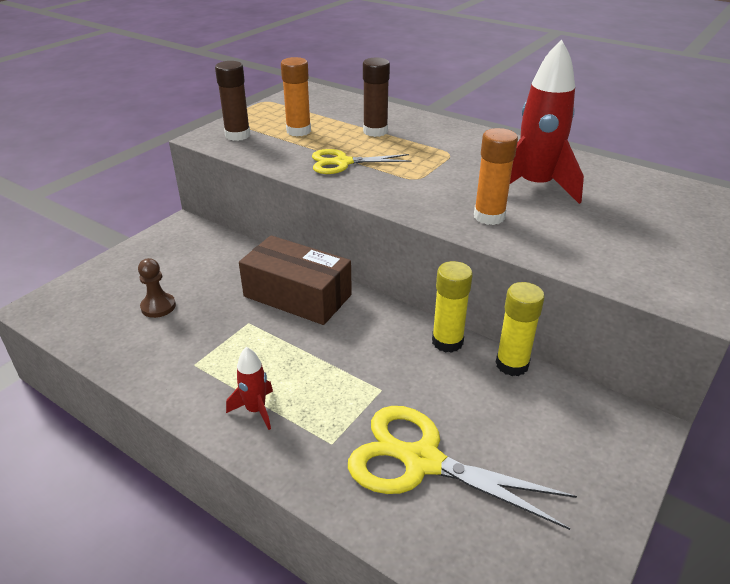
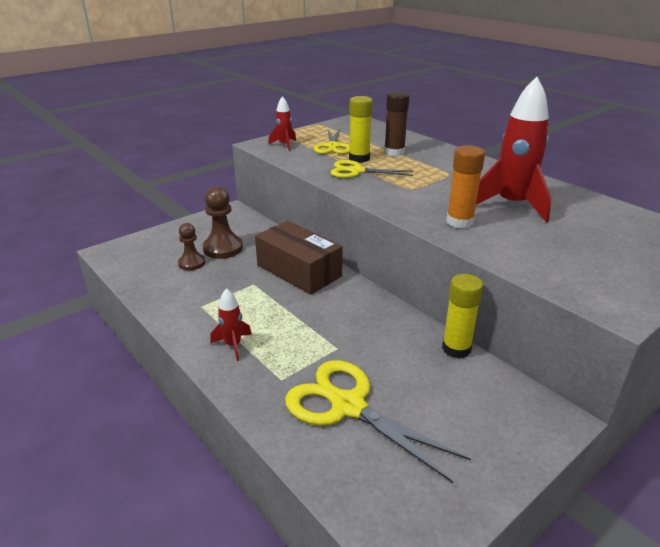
camera: 15 degrees right, 5 degrees down
brown glue stick [215,61,251,141] -> red rocket [268,96,296,151]
orange glue stick [281,57,311,136] -> yellow scissors [314,129,350,154]
yellow glue stick [432,261,473,353] -> yellow glue stick moved to [349,96,373,163]
none -> brown pawn [203,186,243,259]

